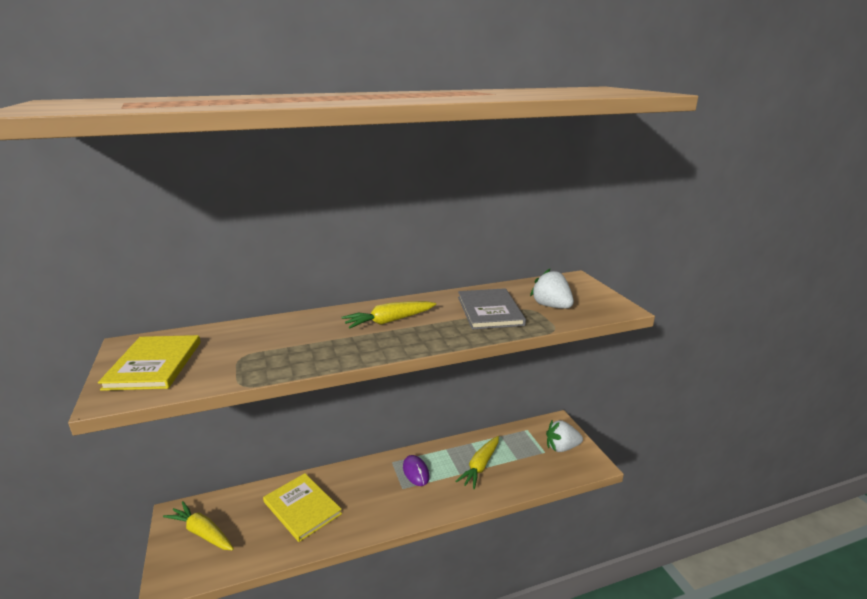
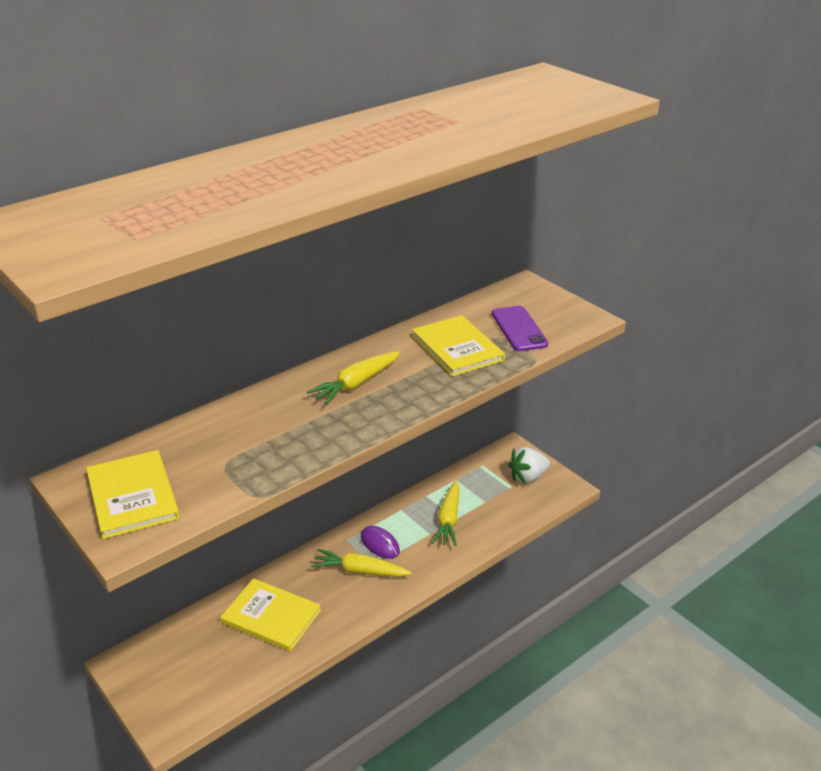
camera: 20 degrees left, 10 degrees up
yellow carrot [163,501,234,550] -> yellow carrot moved to [311,549,412,577]
grey book [458,288,526,329] -> yellow book [412,315,505,377]
white strawberry [530,269,574,309] -> purple phone [491,306,548,351]

